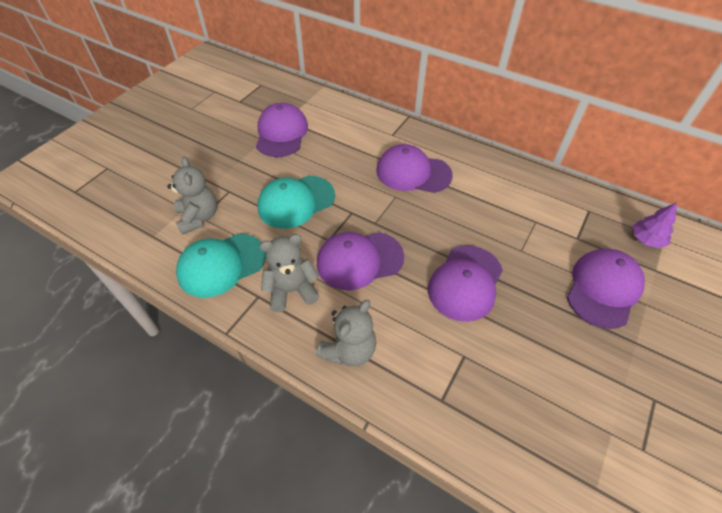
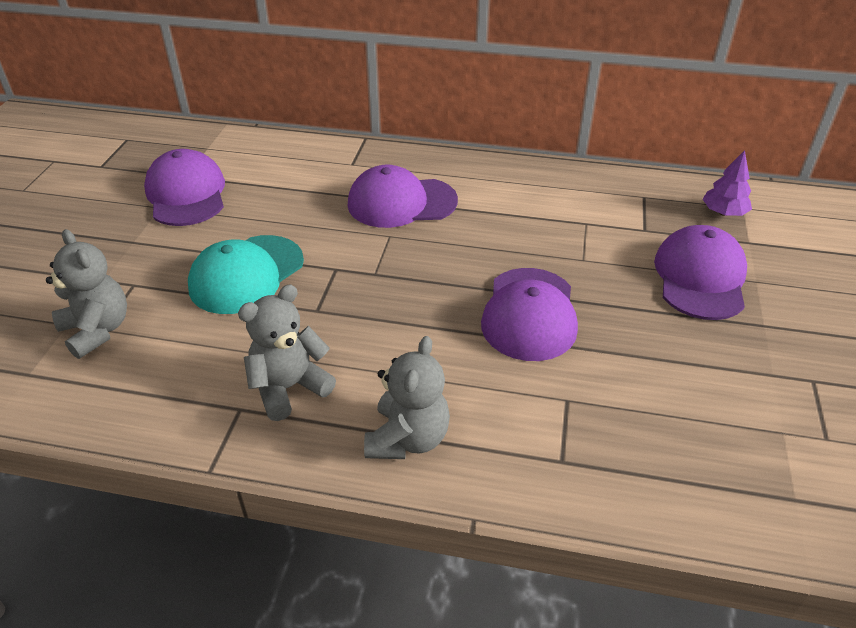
camera: 20 degrees left, 10 degrees down
turquoise cap [176,233,266,298] -> none
purple cap [317,232,404,290] -> none

